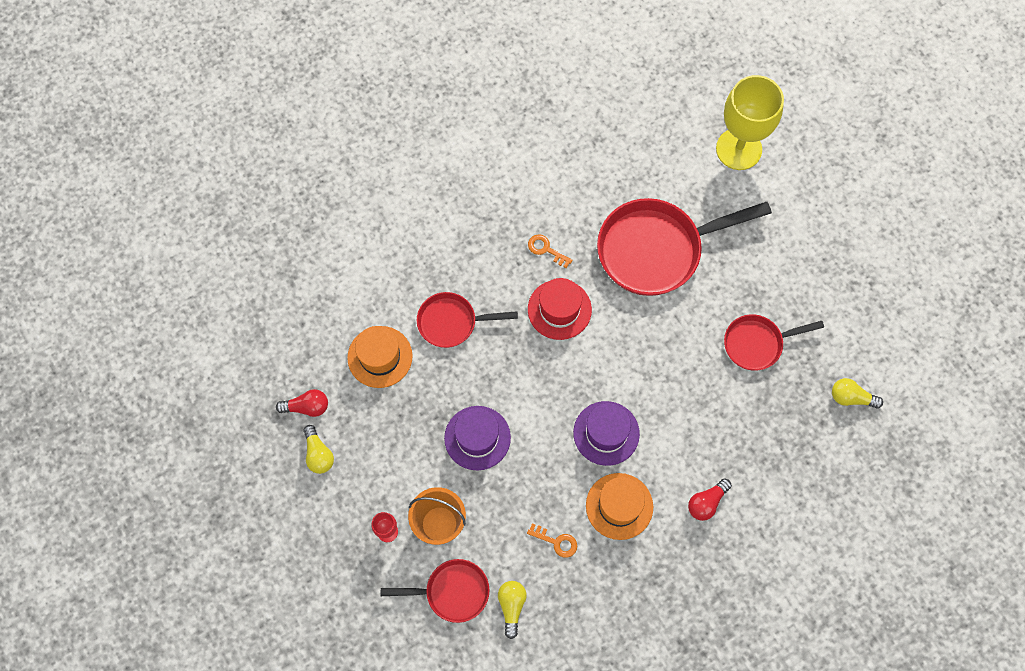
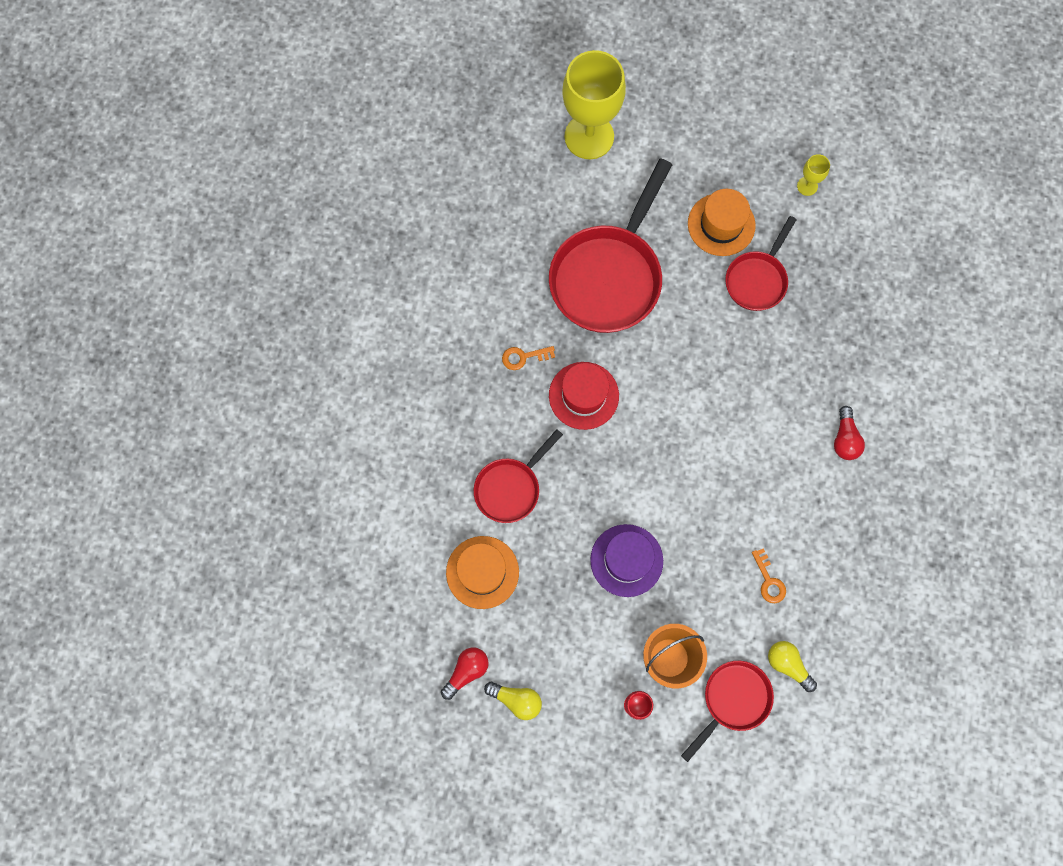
camera: 45 degrees left, 5 degrees up
orange key [527,523,577,558] -> orange key turned 90 degrees clockwise [752,548,786,603]
purple hat [573,401,640,466] -> none
orange hat [586,473,653,540] -> orange hat moved to [688,189,756,256]
yellow light bulb [832,378,883,409] -> none
none -> yellow goblet [797,154,830,196]

